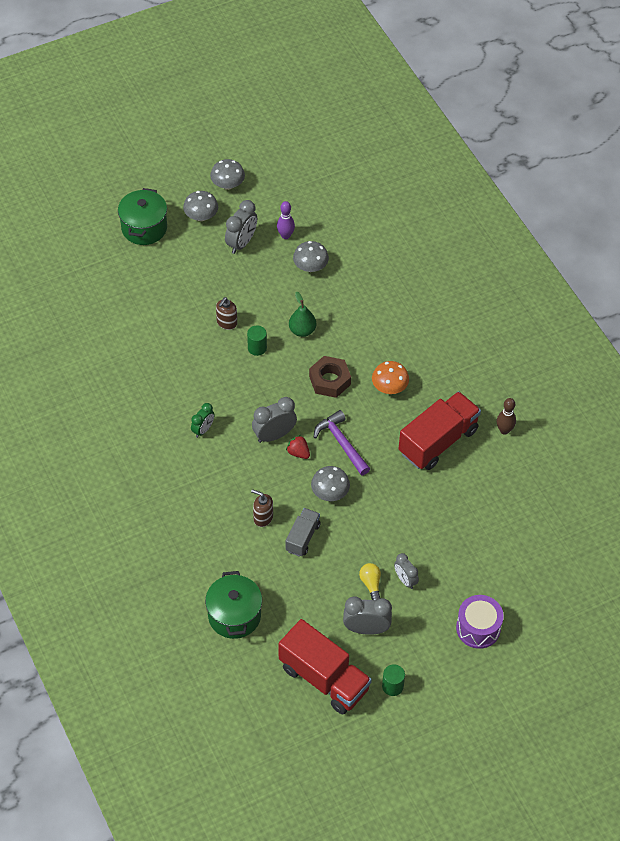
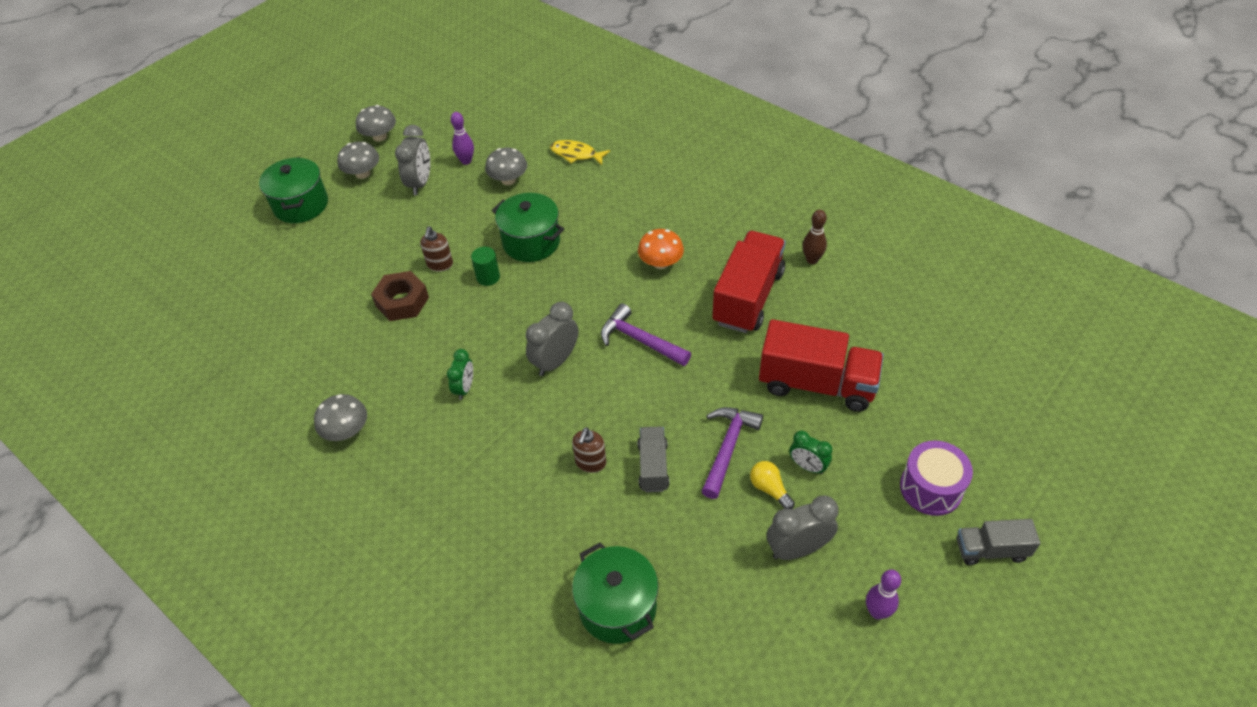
camera: 20 degrees left, 5 degrees down
brown soap dispenser [251,489,273,527] -> brown soap dispenser turned 75 degrees counterclockwise [572,427,606,473]
red truck [279,619,372,714] -> red truck moved to [759,319,884,412]
red strawberry [286,435,310,459] -> none
green pear [289,292,316,337] -> green pot [492,193,564,262]
brown nut [309,356,351,398] -> brown nut moved to [371,271,429,321]
grey mushroom [311,466,350,501] -> grey mushroom moved to [314,394,367,441]
green cylinder [382,664,405,696] -> purple bowling pin [866,570,901,619]
grey clock [394,553,419,589] -> green clock [789,431,832,474]
none -> yellow fish [550,140,610,165]
none -> purple hammer [701,407,763,499]
none -> grey truck [957,519,1040,565]

